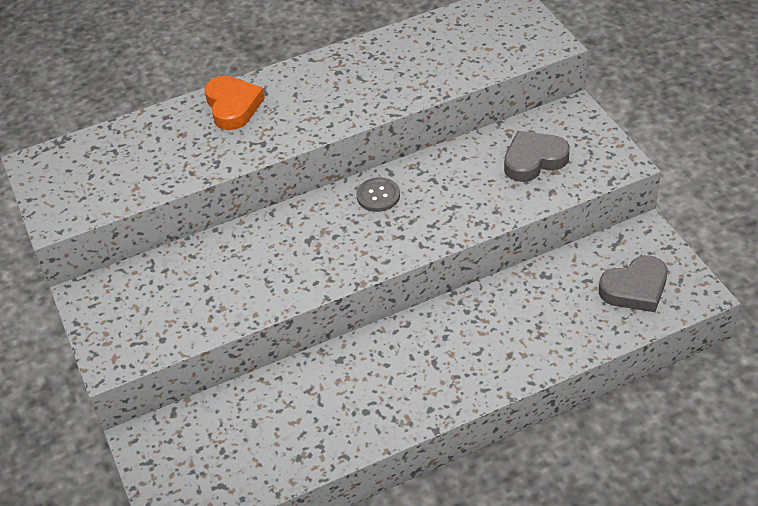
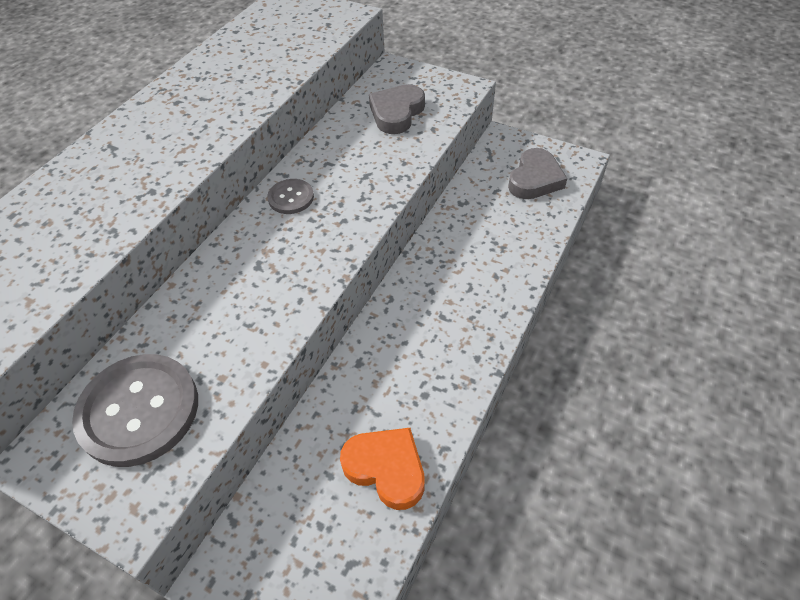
camera: 40 degrees left, 5 degrees up
orange heart [205,76,265,130] -> orange heart moved to [340,428,425,510]
none -> grey button [72,354,198,467]

